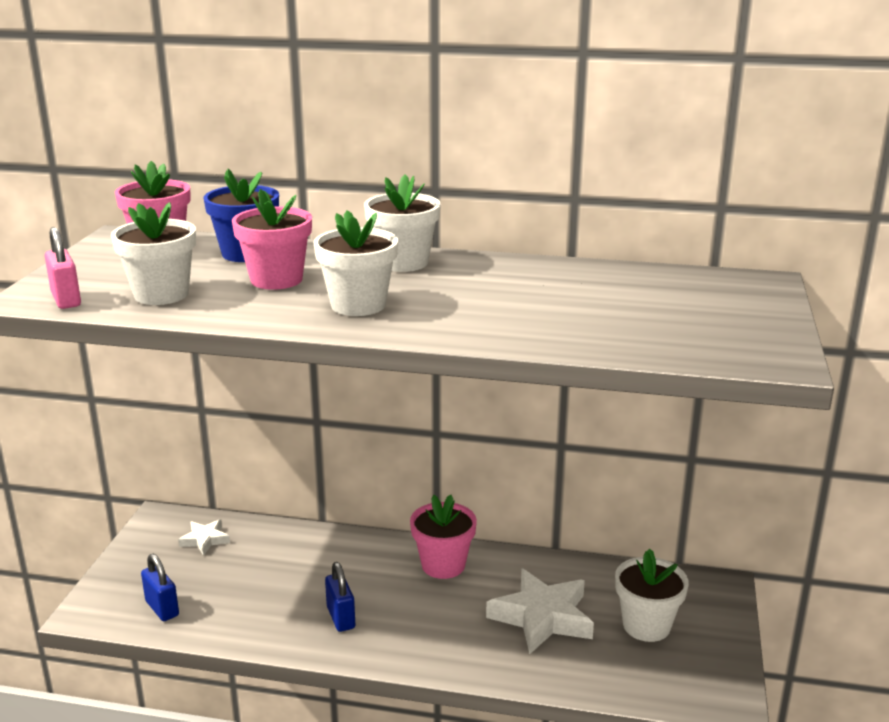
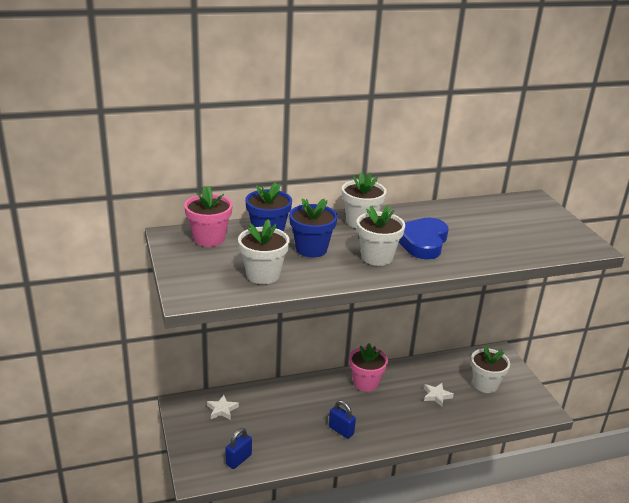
camera: 30 degrees left, 5 degrees up
pink padlock [45,227,81,309] -> none
blue padlock [141,554,179,621] -> blue padlock turned 75 degrees counterclockwise [226,428,252,469]
pink flower pot [232,189,312,290] -> blue flower pot [289,198,338,257]
white star [486,568,594,654] -> white star [424,383,454,407], size x0.51
none -> blue heart [399,218,449,259]

